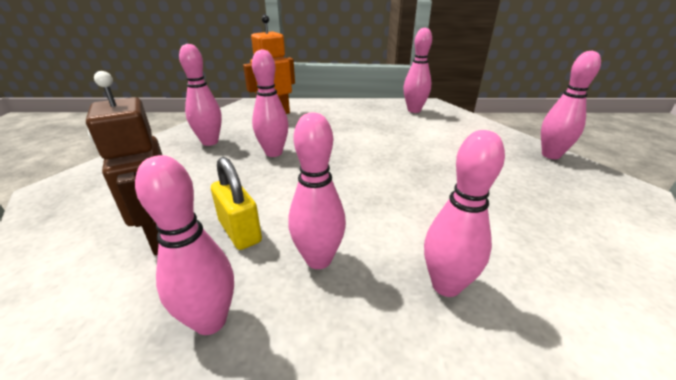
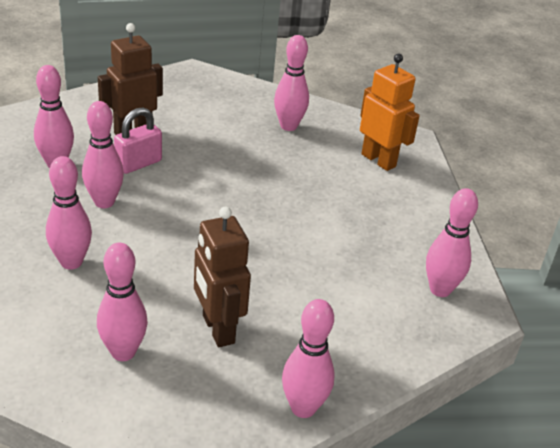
camera: 80 degrees right, 5 degrees up
yellow padlock [211,157,262,250] -> pink padlock [114,107,162,174]
pink bowling pin [252,49,289,157] -> pink bowling pin moved to [97,243,148,361]
none -> brown robot [194,206,251,347]

